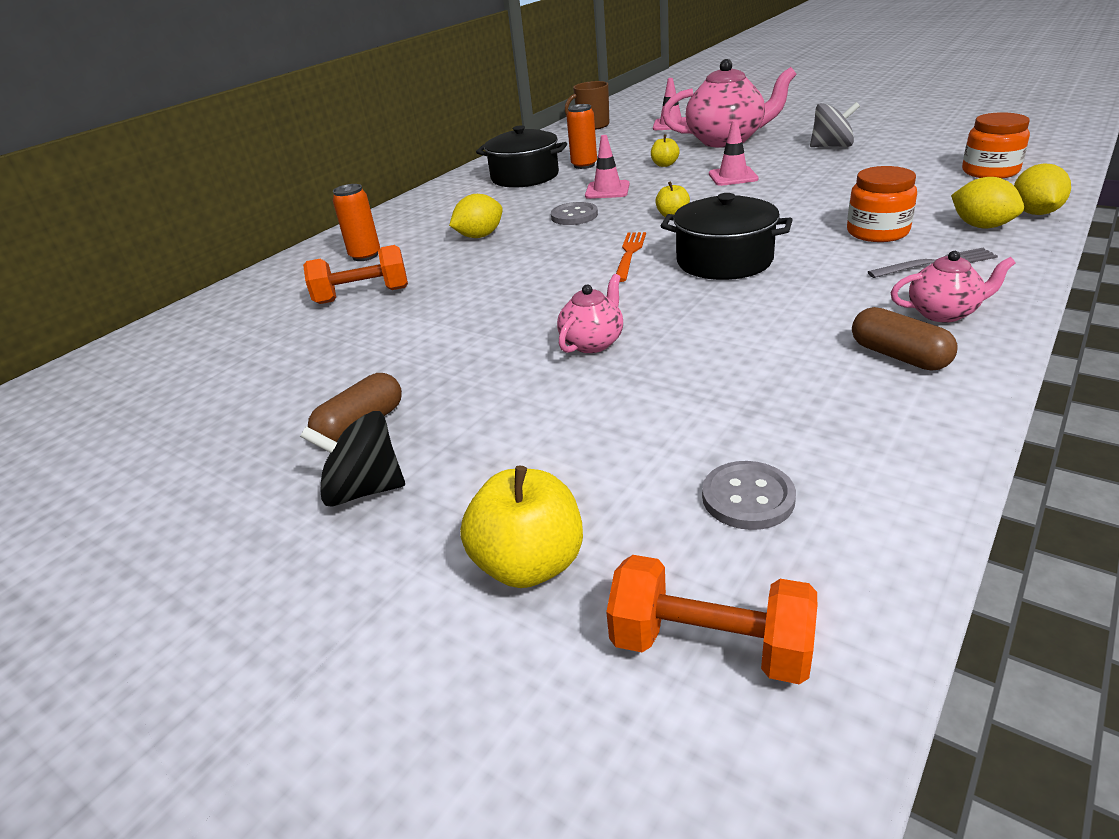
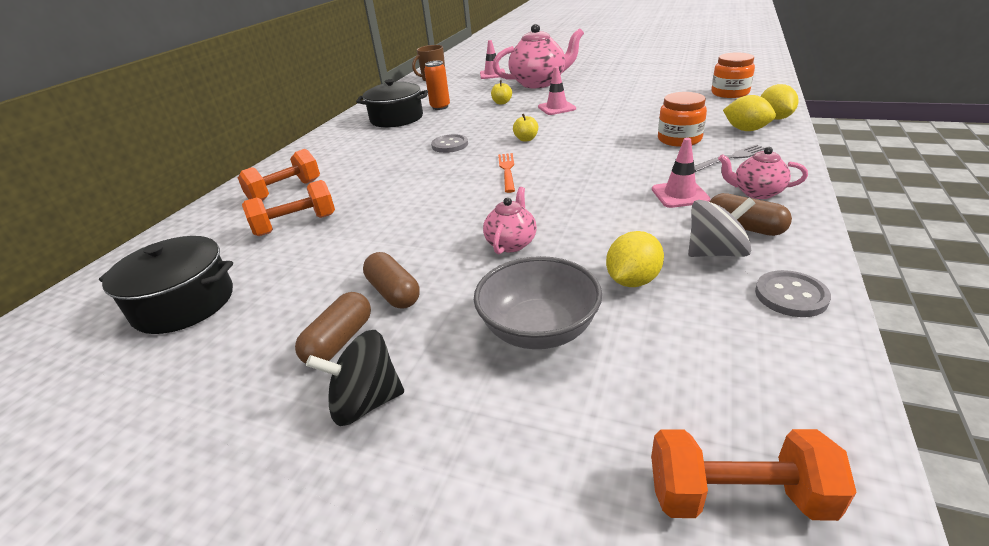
camera: 15 degrees left, 0 degrees up
orange can [333,184,380,261] -> orange dumbbell [238,149,320,201]
yellow lemon [449,194,503,238] -> yellow lemon moved to [606,231,664,287]
yellow apple [460,466,583,588] -> none
pink traffic cone [585,135,630,199] -> pink traffic cone moved to [652,138,710,208]
black pot [661,193,793,280] -> black pot moved to [99,236,233,334]
grey button [702,461,796,530] -> grey button moved to [755,270,831,317]
grey spinning top [810,102,860,147] -> grey spinning top moved to [688,198,755,257]
pink teapot [891,251,1015,323] -> pink teapot turned 150 degrees counterclockwise [718,147,808,199]
none -> brown capsule [363,252,420,308]
none -> grey bowl [474,256,602,349]

